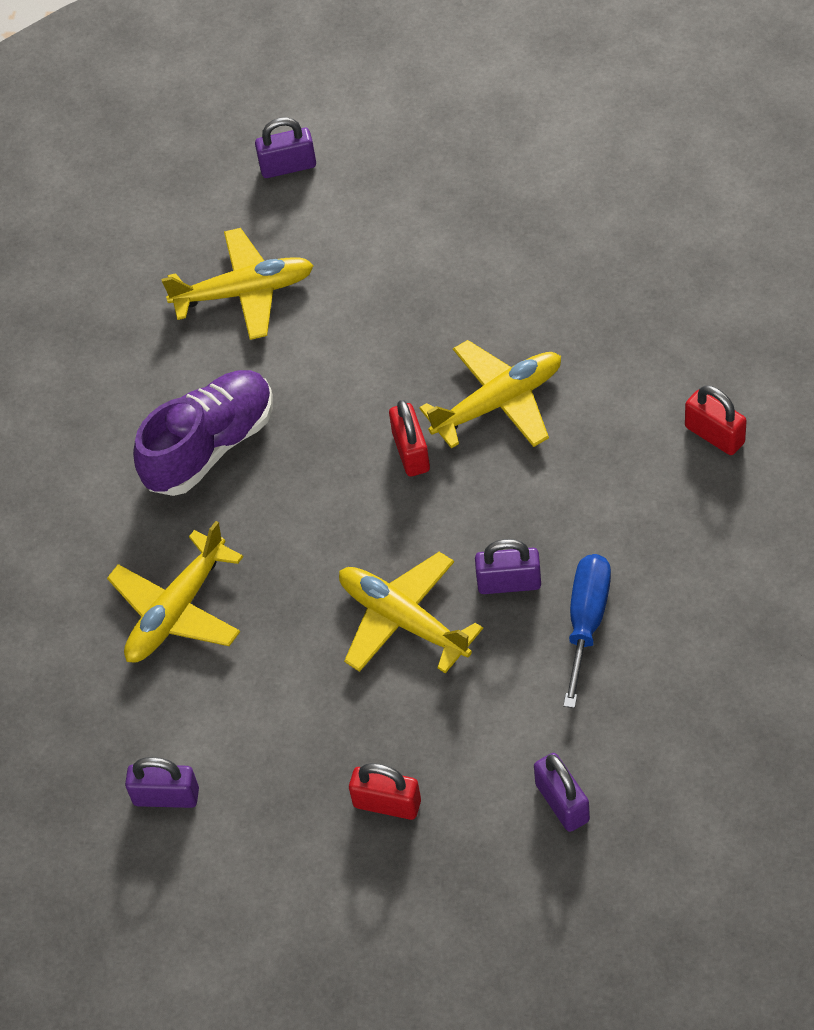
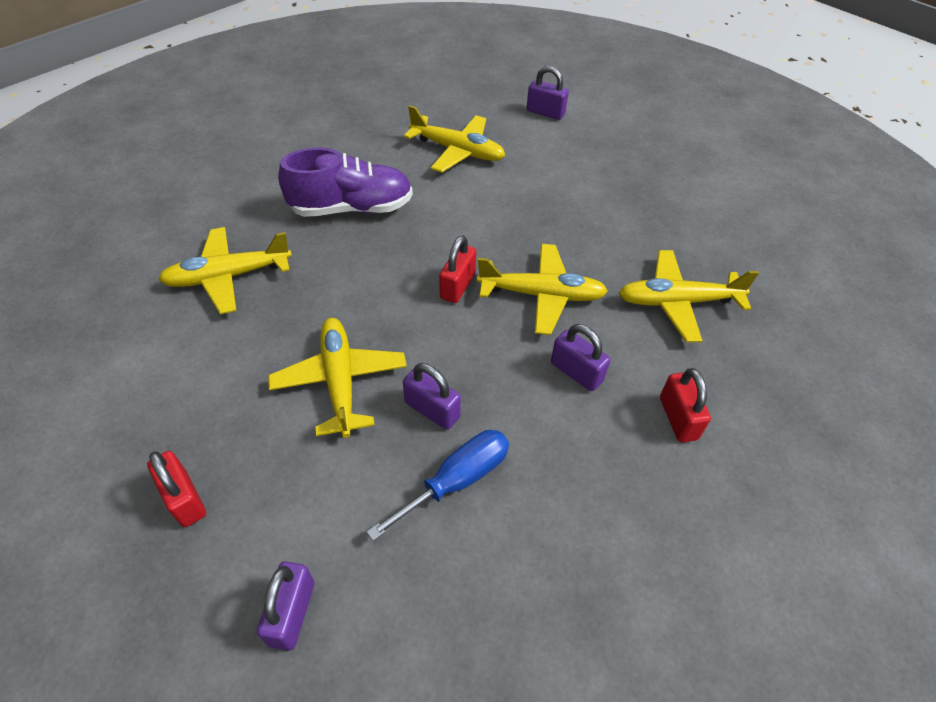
camera: 30 degrees right, 5 degrees down
purple padlock [125,757,199,808] -> purple padlock moved to [551,324,610,391]
none -> yellow plane [619,250,759,342]

